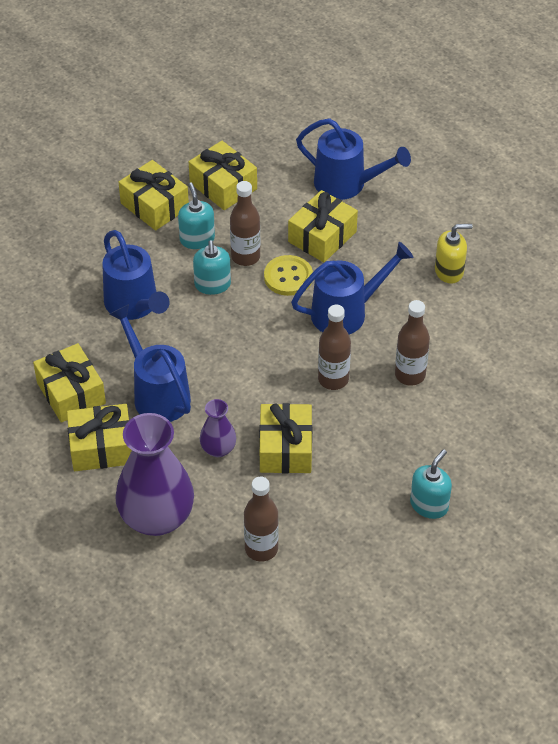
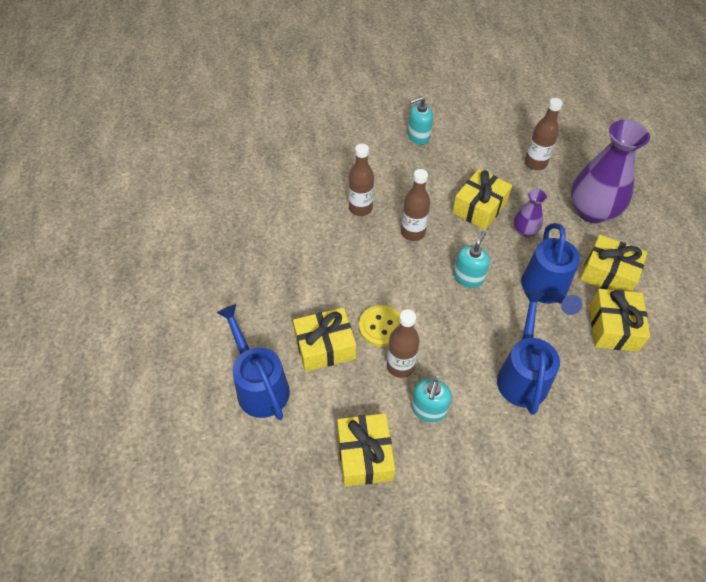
camera: 145 degrees left, 5 degrees up
yellow gift [119,160,189,231] -> none
turquoise soap dispenser [193,240,231,295] -> turquoise soap dispenser moved to [454,231,490,288]
blue watering can [291,242,413,335] -> none
yellow soap dispenser [435,224,473,283] -> none

